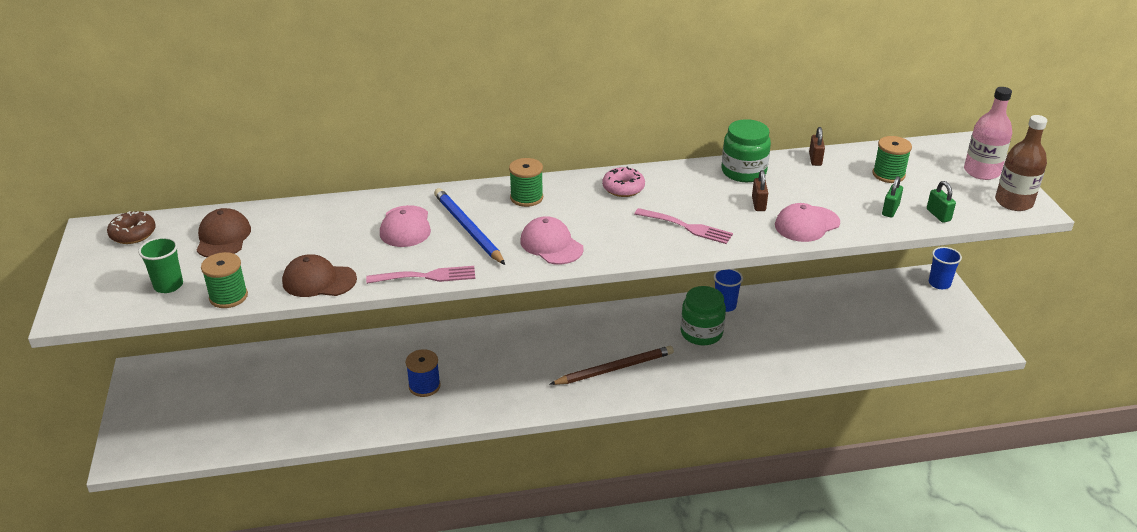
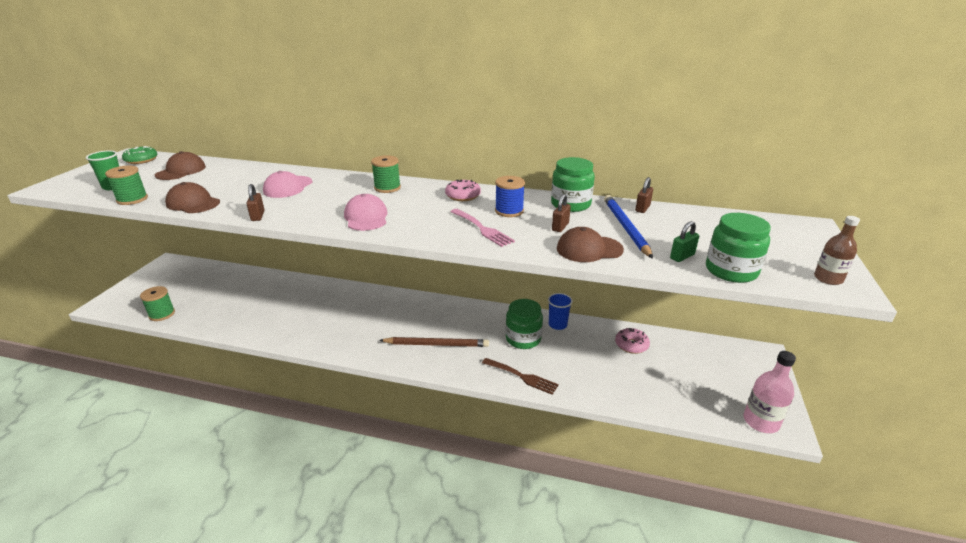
camera: 25 degrees right, 5 degrees down
brown donut [107,211,156,244] -> green donut [122,146,158,164]
pink fork [366,266,475,284] -> brown padlock [246,184,265,221]
blue spool [406,349,441,397] -> blue spool moved to [495,176,525,217]
blue pencil [434,188,505,265] -> blue pencil moved to [604,195,653,259]
pink cap [775,203,840,242] -> brown cap [557,227,624,262]
green spool [873,136,912,183] -> green spool moved to [140,286,175,321]
green padlock [927,181,956,223] -> green jar [706,213,771,283]
blue cup [929,247,962,289] -> none
pink bottle [964,87,1012,180] -> pink bottle moved to [744,351,796,433]
brown bottle [995,115,1047,211] -> brown bottle [814,216,860,285], size x0.65
none -> brown fork [482,358,559,395]
none -> pink donut [615,328,650,354]

